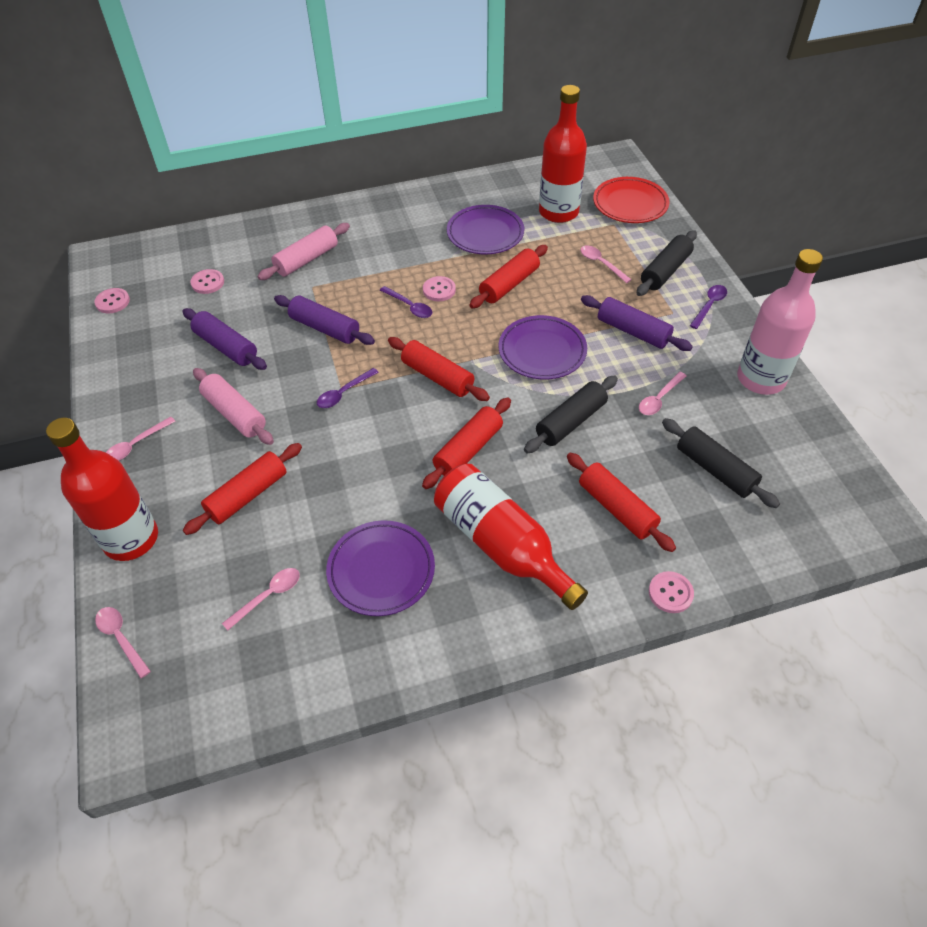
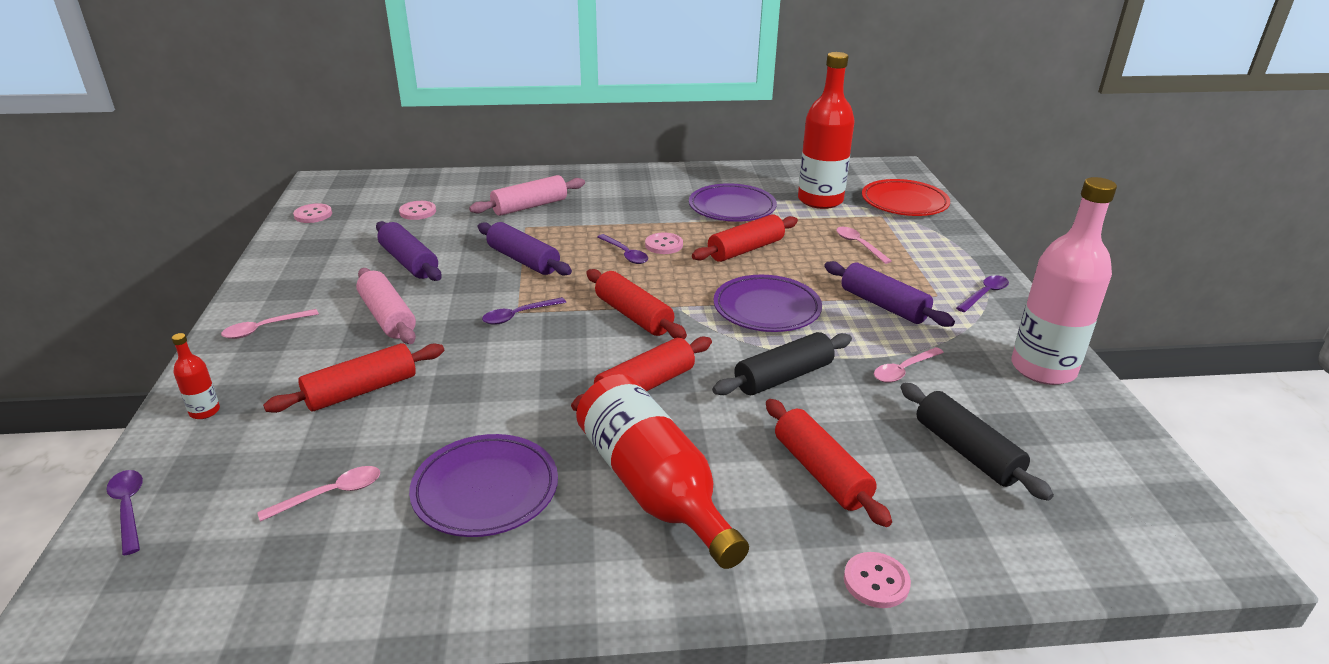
camera: 10 degrees right, 20 degrees down
red bottle [46,418,158,561] -> red bottle [172,333,220,419], size x0.41
pink spoon [95,607,151,678] -> purple spoon [106,470,143,555]
black rolling pin [637,230,697,296] -> none

